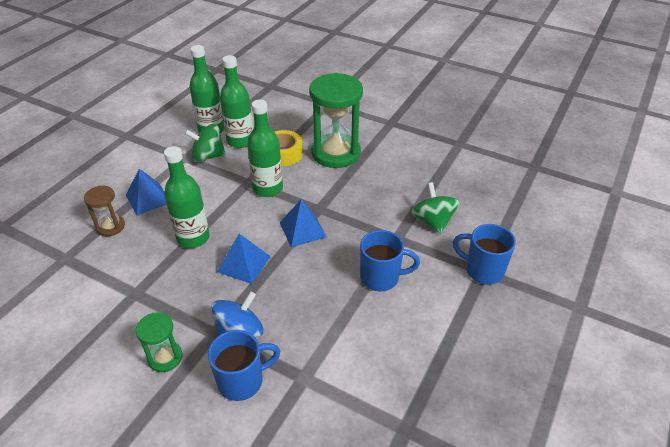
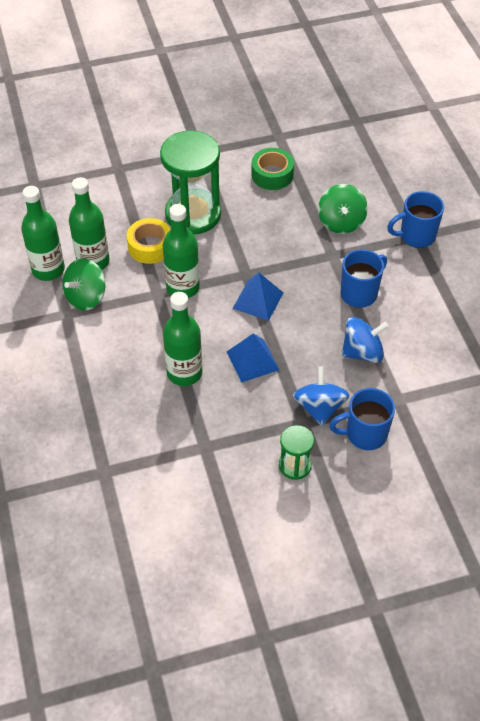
camera: 45 degrees left, 10 degrees up
brown hourglass [84,185,125,237] -> none
blue pyramid [126,169,167,216] -> none
blue mug [208,330,280,401] -> blue mug turned 120 degrees counterclockwise [329,388,395,450]
green spinning top [411,182,460,234] -> green spinning top turned 120 degrees counterclockwise [318,184,368,234]
none -> green tape [251,148,294,190]
none -> blue spinning top [342,317,389,363]

